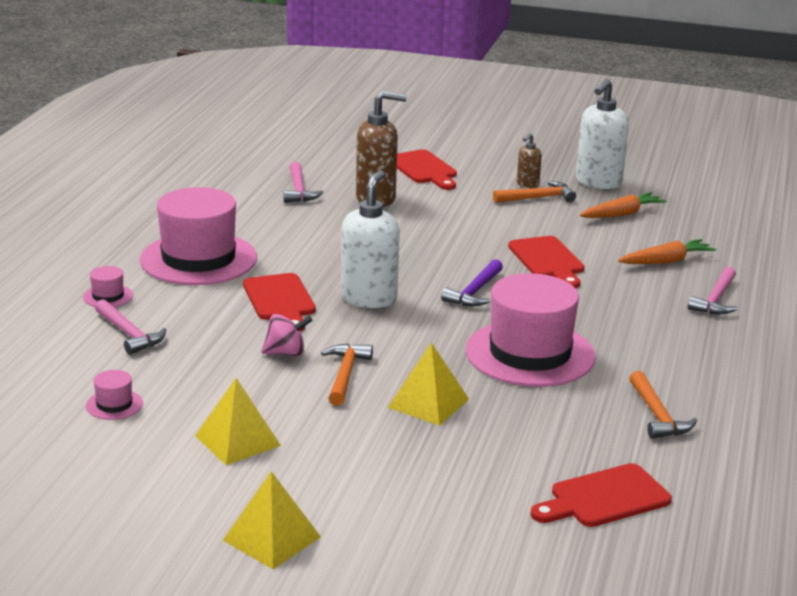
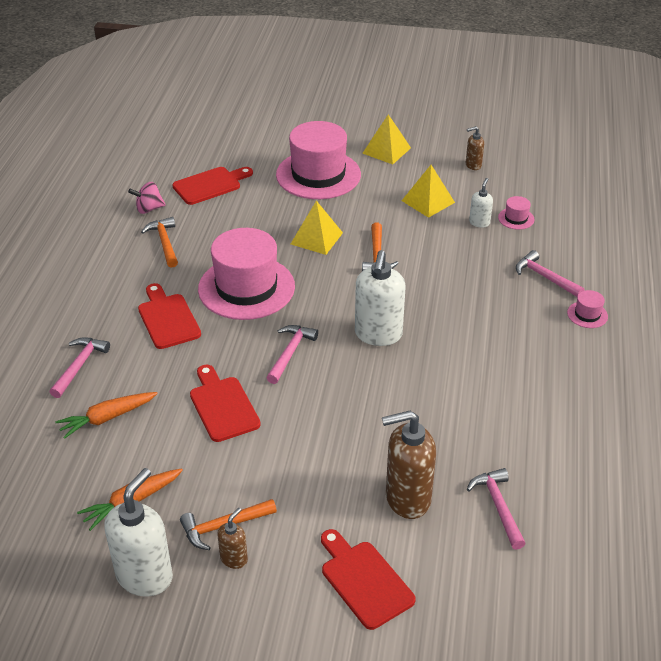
camera: 175 degrees right, 15 degrees up
pink hat [140,187,257,285] -> pink hat moved to [276,121,361,199]
red cutting board [243,273,316,332] -> red cutting board moved to [138,283,201,349]
pink spinning top [262,314,313,356] -> pink spinning top moved to [128,182,166,214]
purple hammer [441,259,503,306] -> pink hammer [266,325,318,384]
none -> brown soap dispenser [466,126,484,170]
none -> white soap dispenser [469,178,493,228]

